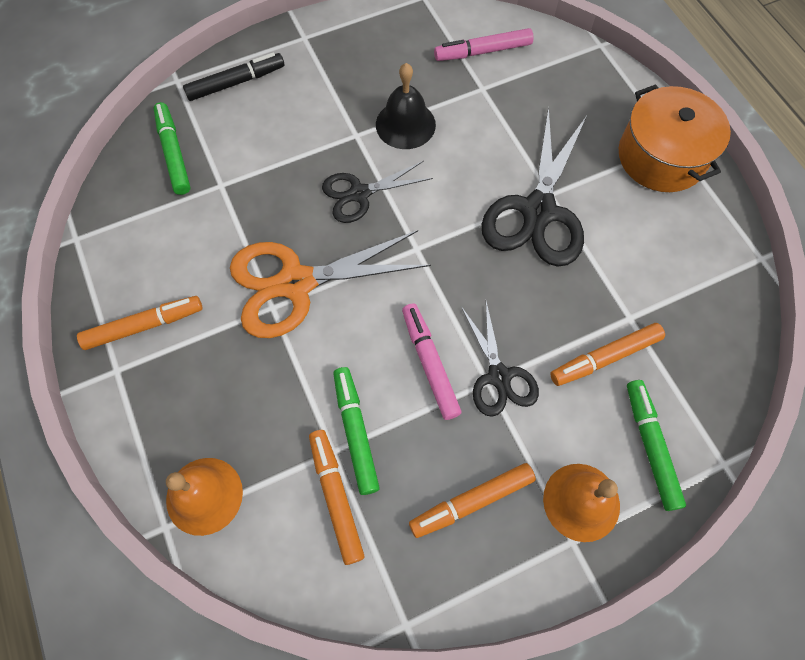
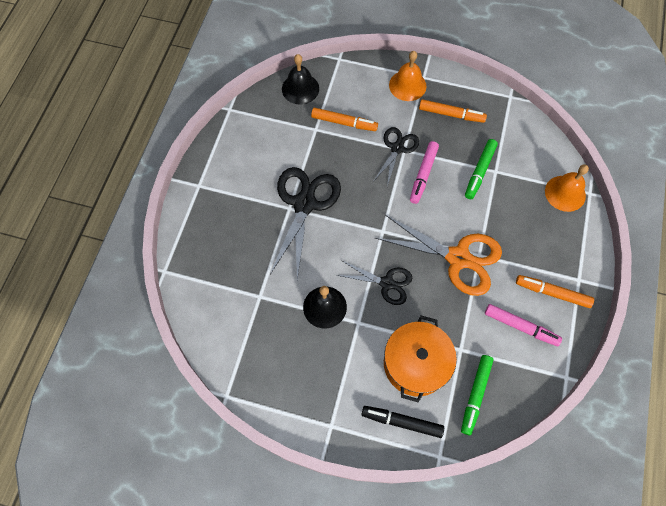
camera: 140 degrees left, 0 degrees up
orange marker [309,430,365,565] -> none
pink marker [434,28,534,61] -> pink marker moved to [485,304,562,346]
black scissors [481,107,587,267] -> black scissors turned 45 degrees counterclockwise [270,167,341,280]
orange pot [619,84,731,192] -> orange pot moved to [384,316,457,403]
green marker [627,380,686,511] -> none
none -> black bell [282,54,319,105]

